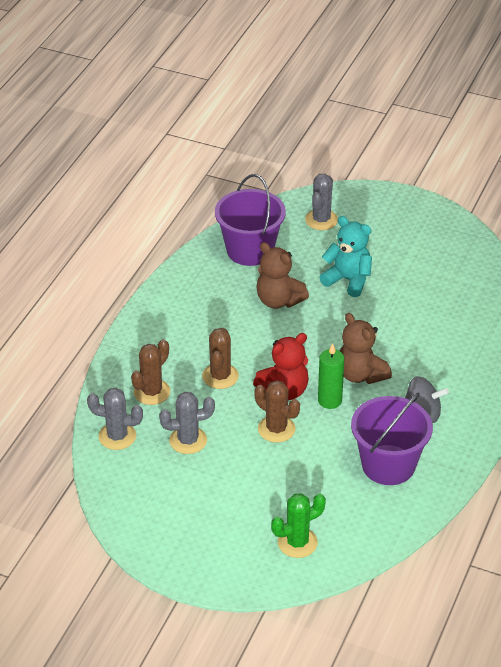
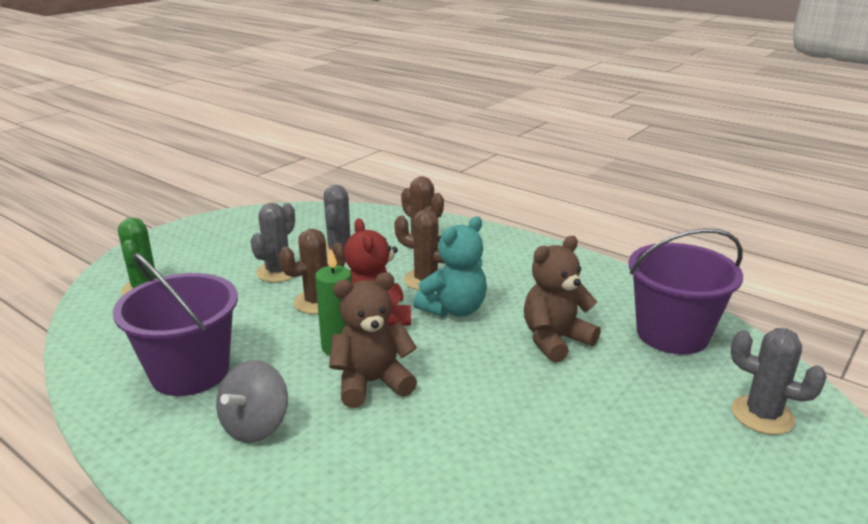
camera: 105 degrees right, 15 degrees down
grey cactus [87,388,143,450] -> grey cactus moved to [250,203,295,282]
turquoise teddy bear [319,216,372,297] -> turquoise teddy bear moved to [413,216,487,317]

